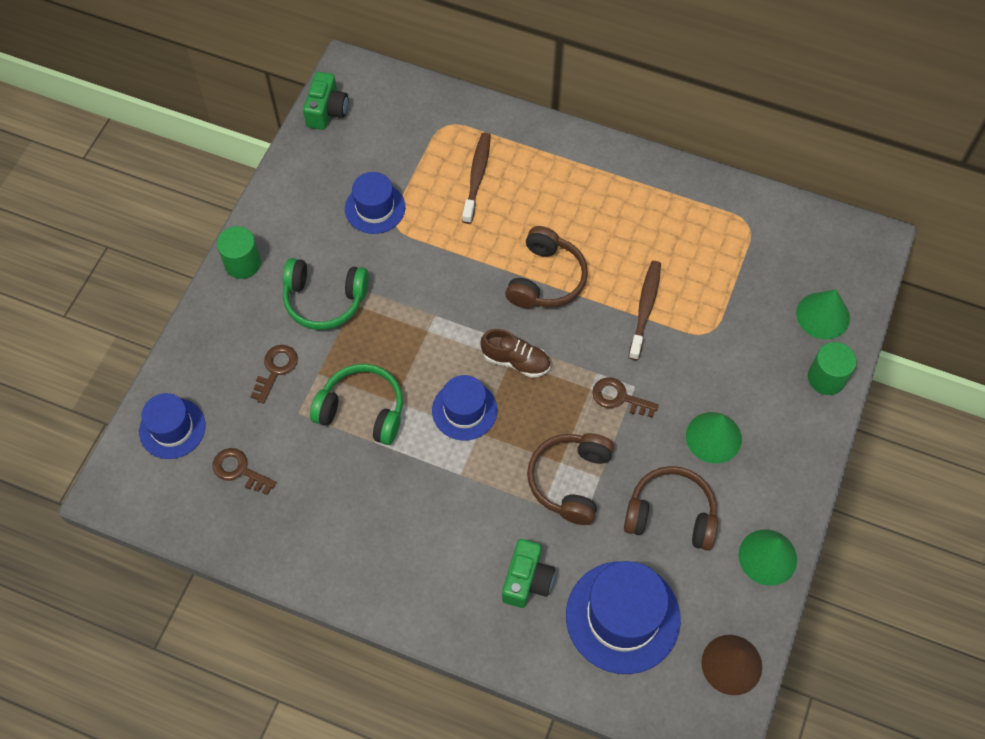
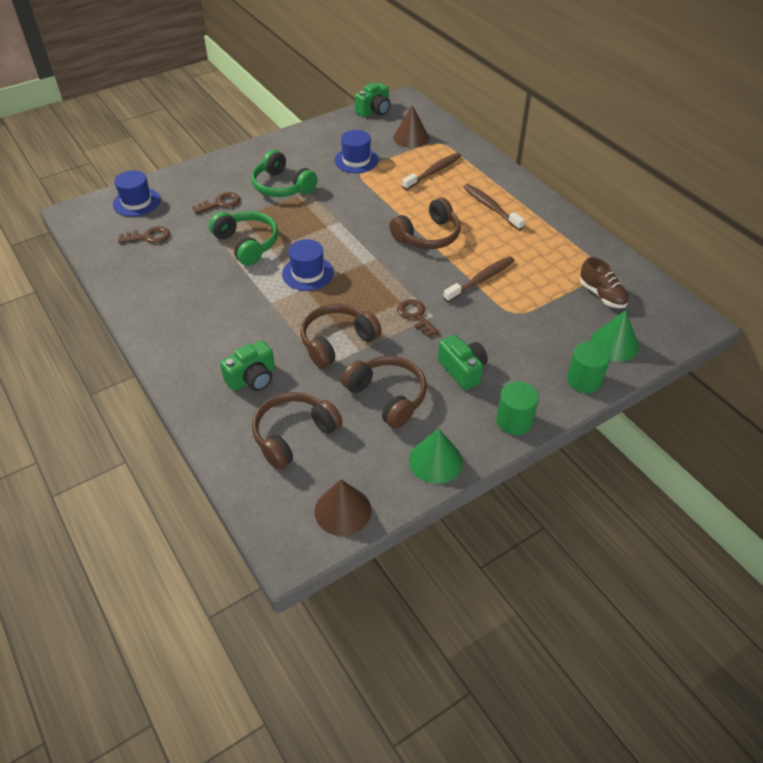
camera: 35 degrees right, 15 degrees down
brown key [213,448,277,495] -> brown key turned 105 degrees clockwise [118,226,170,243]
green cylinder [217,226,261,279] -> green cylinder moved to [496,381,539,435]
brown shoe [480,329,550,378] -> brown shoe moved to [580,257,629,308]
blue hat [566,561,681,674] -> brown headphones [252,392,343,470]
green cone [686,412,742,464] -> green camera [438,335,488,390]
none -> brown cone [393,105,429,148]
none -> brown toothbrush [464,184,525,230]

